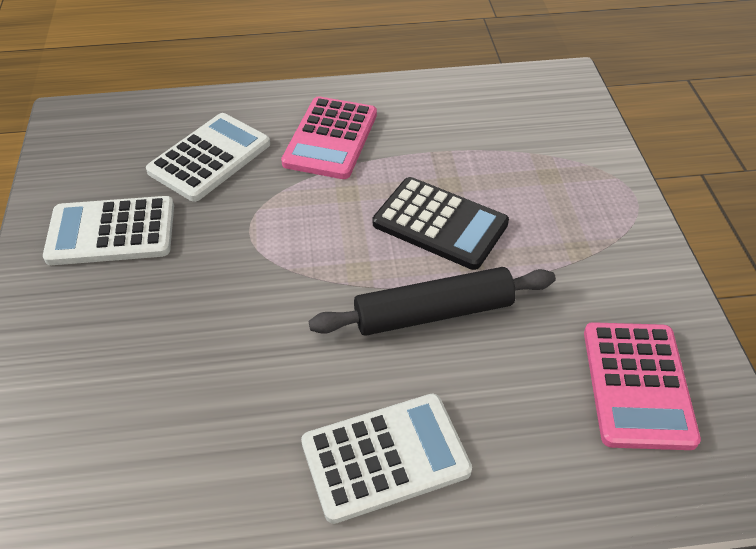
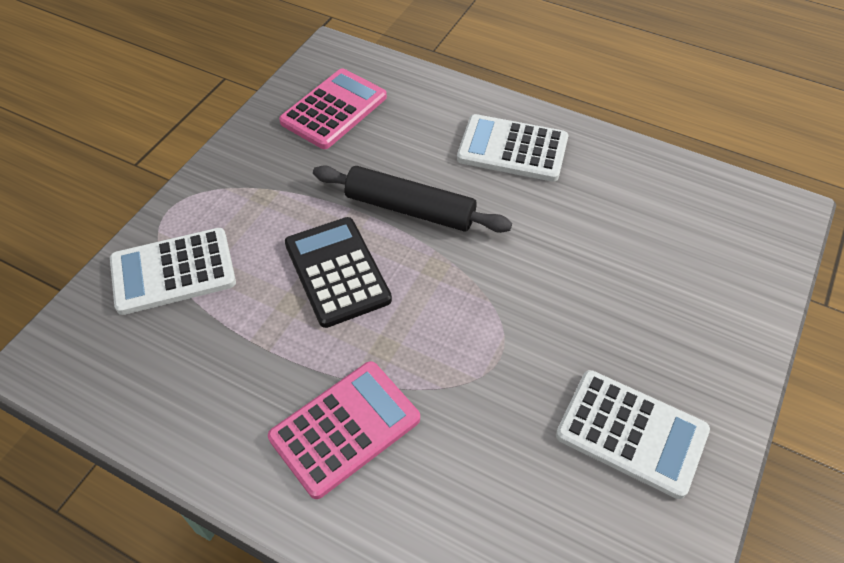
camera: 145 degrees left, 5 degrees up
white calculator [146,113,270,202] -> white calculator moved to [110,228,236,315]

